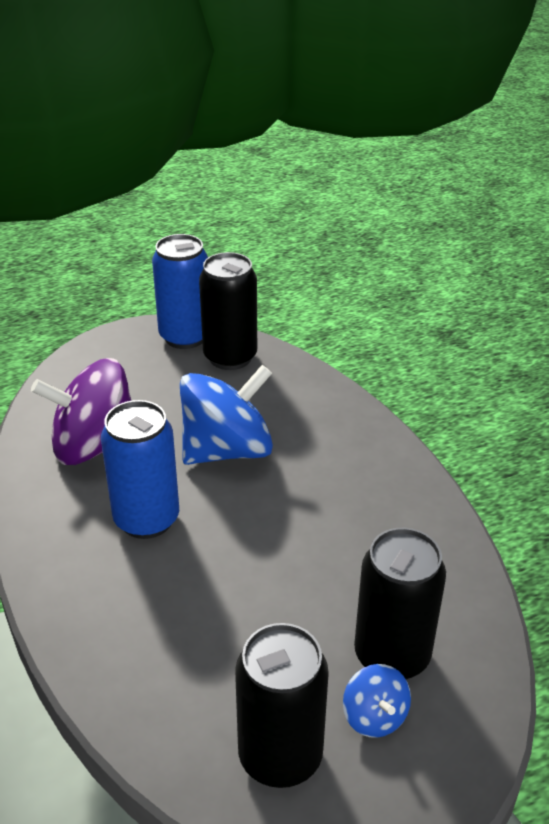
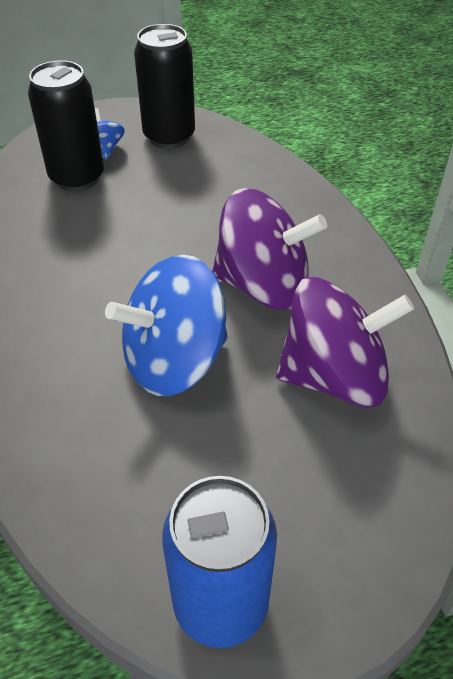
camera: 175 degrees left, 10 degrees up
blue can [101,400,179,539] -> purple spinning top [212,188,327,310]
black can [199,252,257,370] -> none

